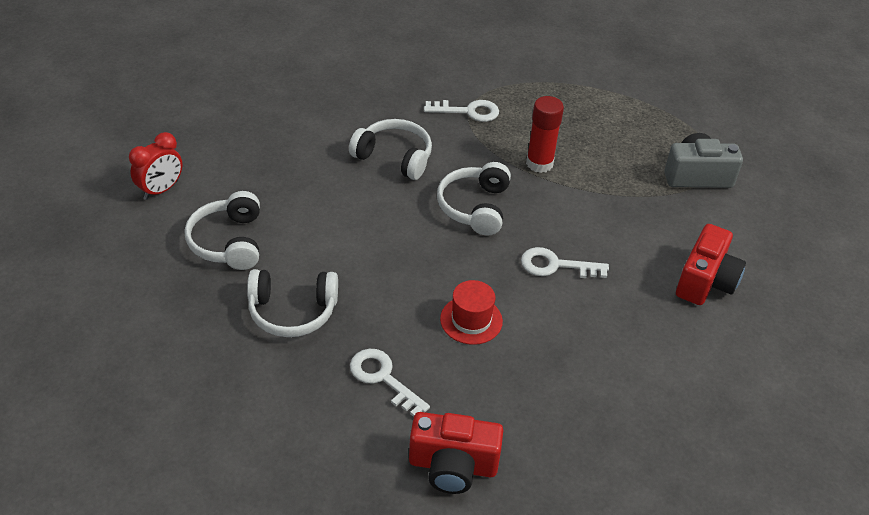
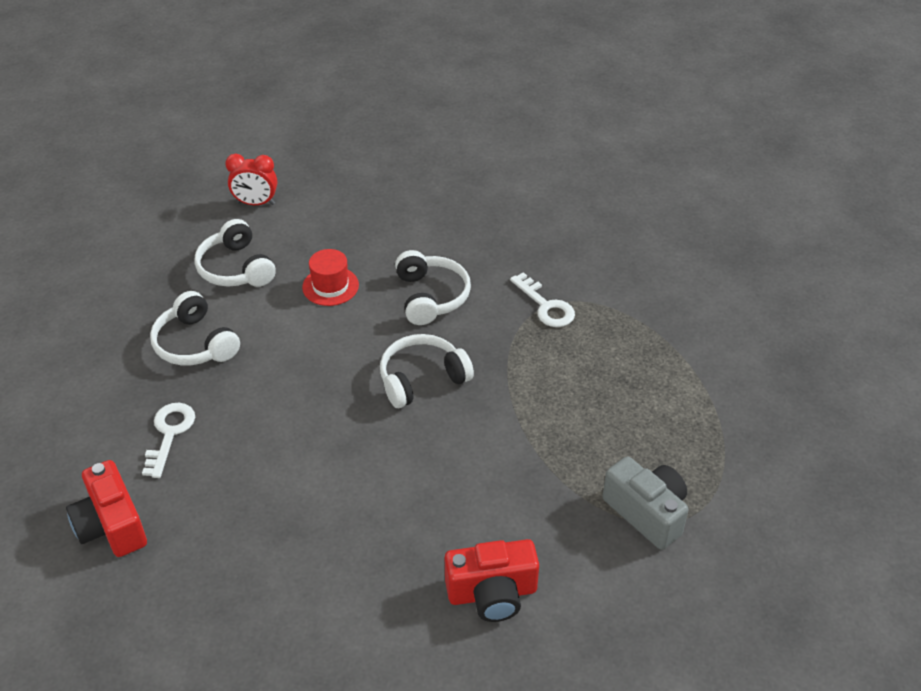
camera: 55 degrees right, 0 degrees up
white headphones [185,191,260,270] -> white headphones turned 75 degrees counterclockwise [194,219,276,287]
red hat [440,280,503,345] -> red hat moved to [302,249,359,306]
white key [521,247,609,278] -> none
red glue stick [526,96,564,173] -> none

